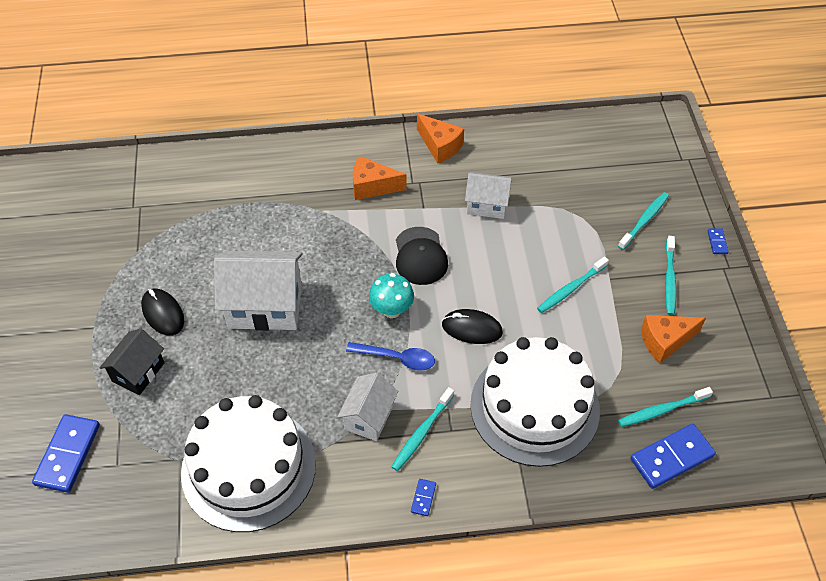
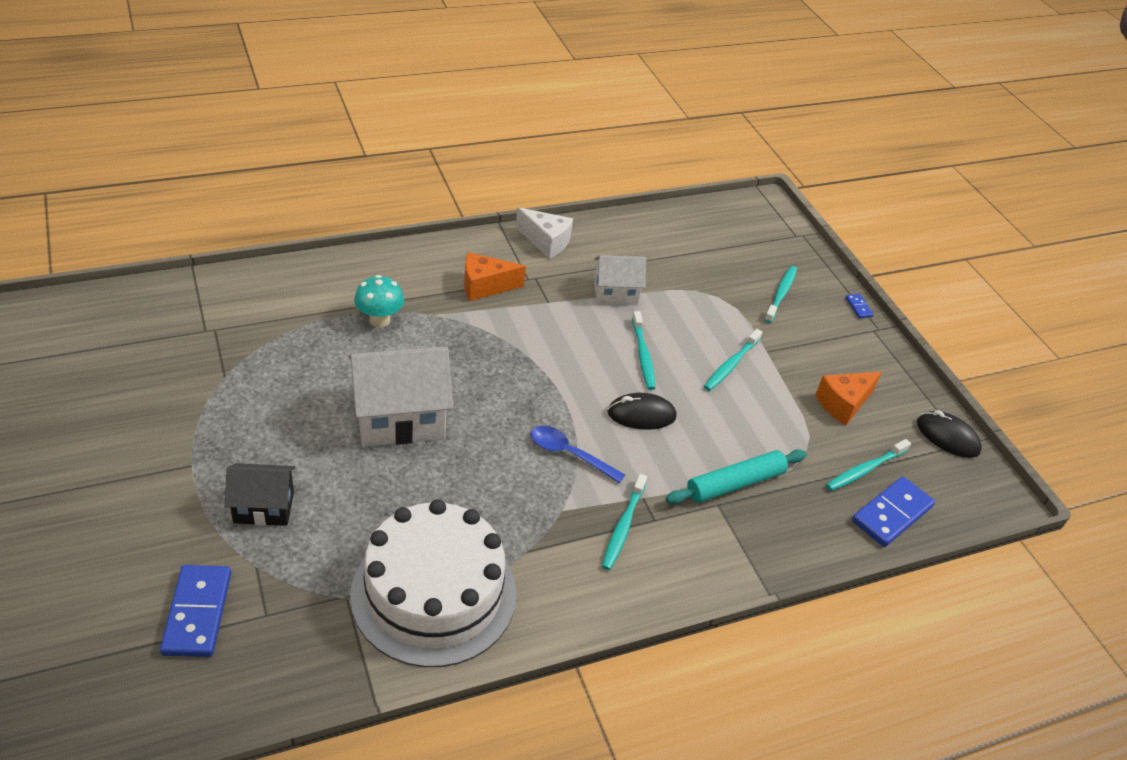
camera: 20 degrees left, 10 degrees down
black house [99,329,165,395] -> black house turned 75 degrees clockwise [225,463,296,526]
black mouse [141,289,184,336] -> black mouse moved to [917,410,982,458]
white house [337,373,398,441] -> none
blue spoon [346,342,435,371] -> blue spoon turned 150 degrees counterclockwise [531,426,625,483]
turquoise mushroom [369,273,414,318] -> turquoise mushroom moved to [354,275,404,328]
black cap [396,227,448,285] -> none
blue domino [411,479,436,516] -> none
orange cheese [417,113,464,164] -> white cheese [516,207,573,259]
white cake [470,337,600,467] -> turquoise rolling pin [666,449,807,504]
turquoise toothbrush [665,236,677,315] -> turquoise toothbrush moved to [632,311,655,390]

